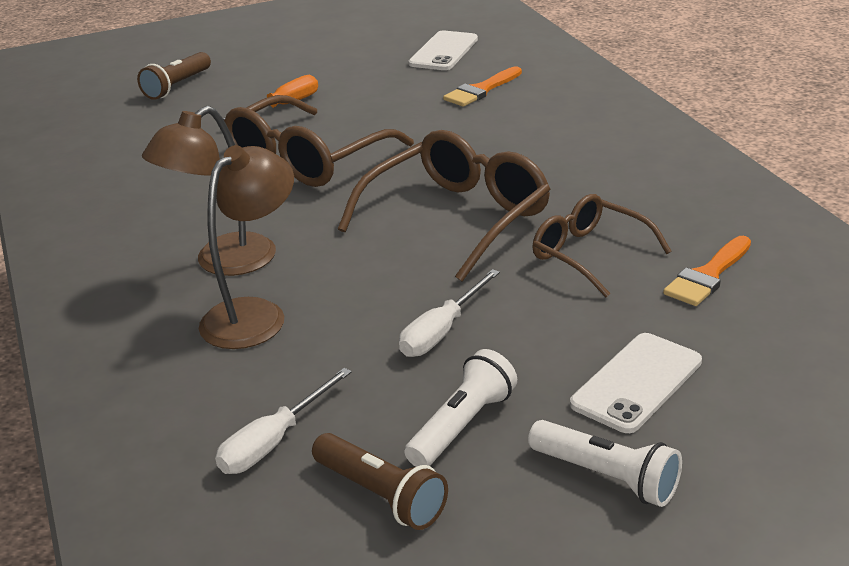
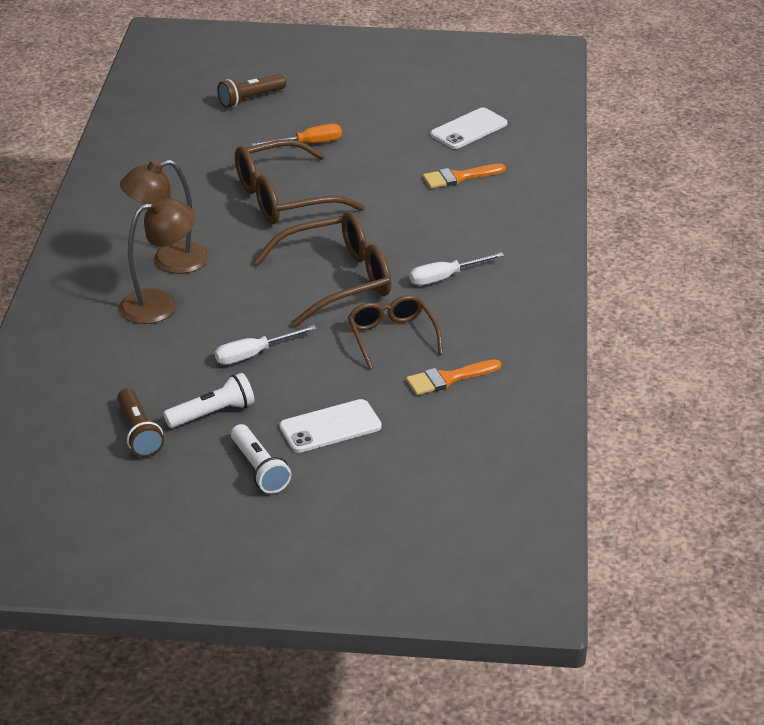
camera: 25 degrees right, 5 degrees up
white screwdriver [215,368,352,474] -> white screwdriver moved to [410,252,504,285]

